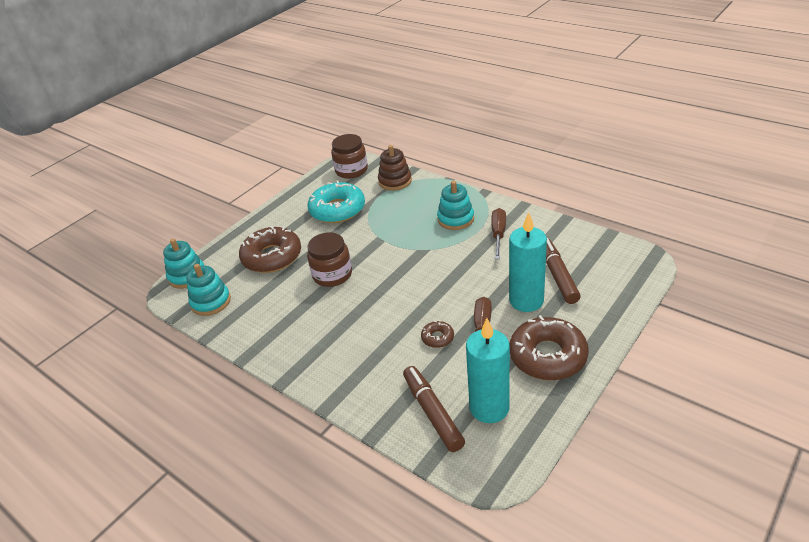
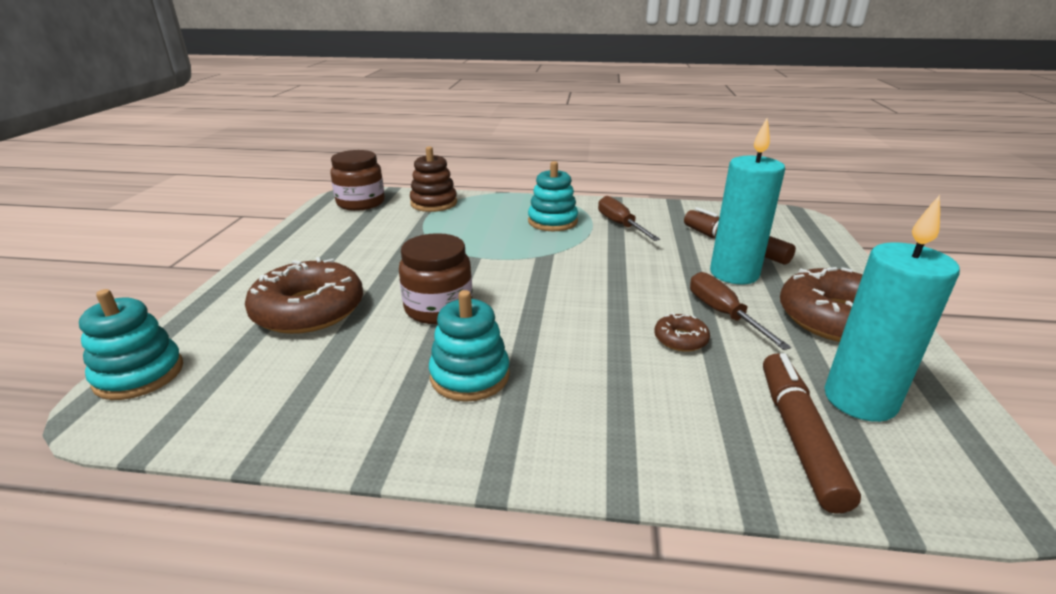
camera: 35 degrees left, 10 degrees down
turquoise stacking toy [186,264,231,316] -> turquoise stacking toy moved to [429,290,510,402]
turquoise donut [308,180,365,223] -> none
brown marker [403,366,465,452] -> brown marker turned 60 degrees clockwise [763,353,861,514]

